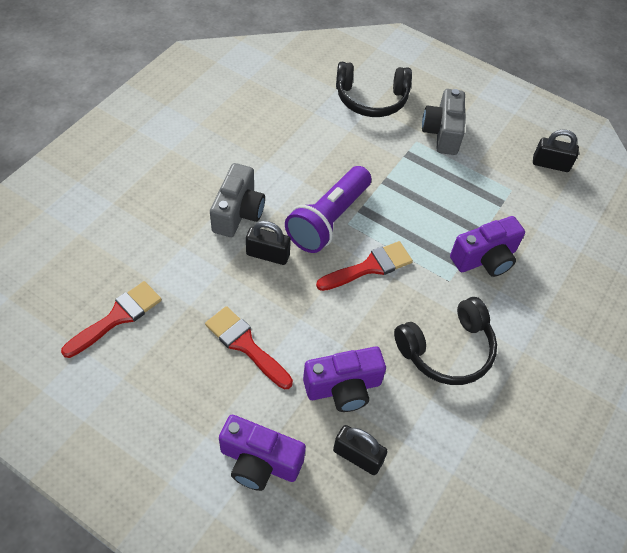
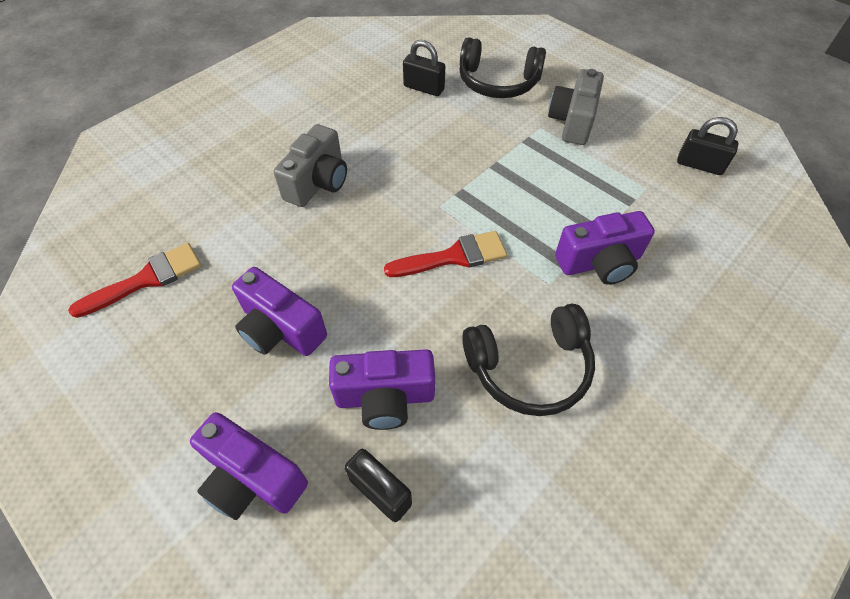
camera: 15 degrees right, 0 degrees up
red brush [205,306,293,389] -> purple camera [232,267,327,356]
black padlock [246,221,291,265] -> black padlock moved to [403,40,445,96]
purple flashlight [285,166,371,253] -> none

